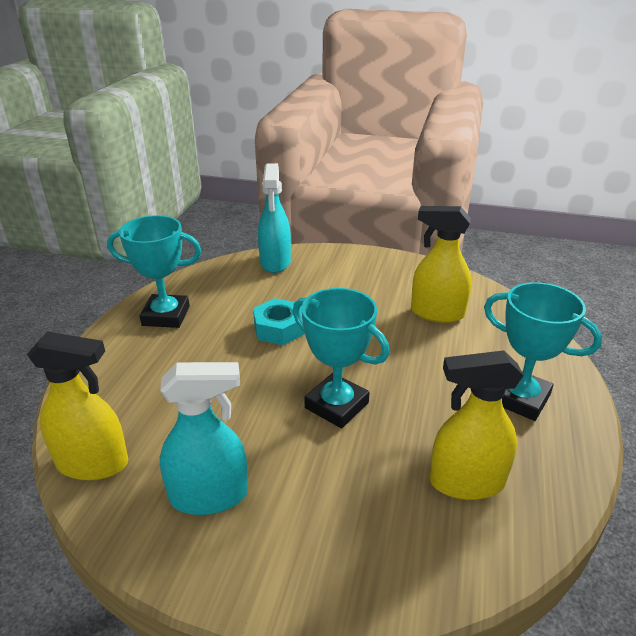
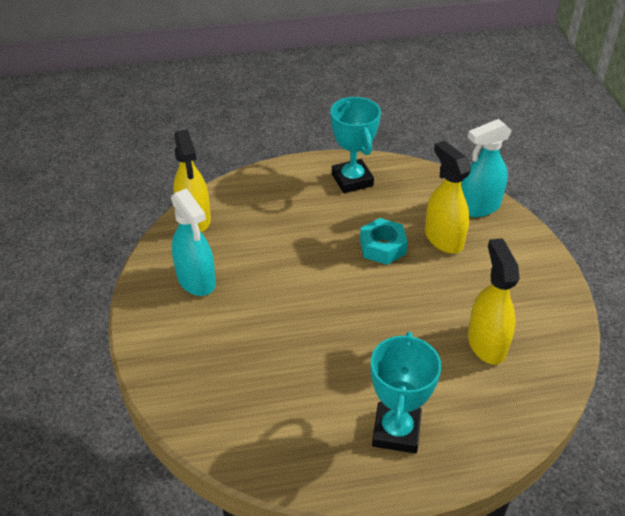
camera: 65 degrees right, 10 degrees up
turquoise trophy [293,288,390,428] -> none
yellow spray bottle [430,350,524,500] -> yellow spray bottle moved to [425,141,471,254]

